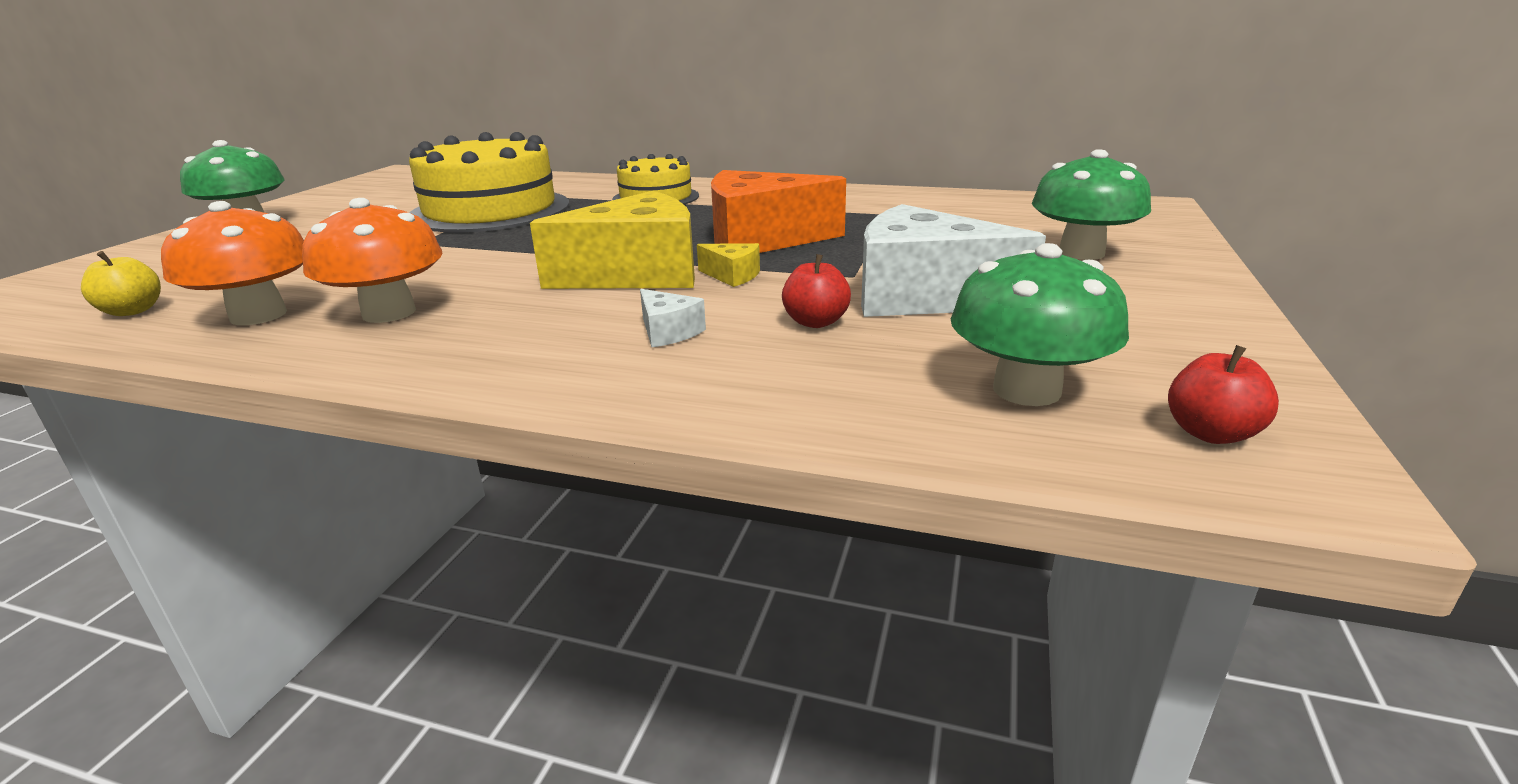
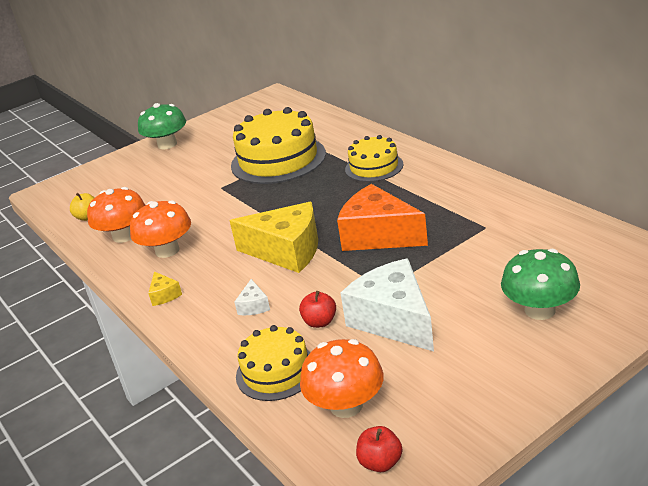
camera: 40 degrees right, 5 degrees up
yellow cheese [697,243,760,287] -> yellow cheese moved to [148,272,182,306]
green mushroom [951,243,1129,406] -> orange mushroom [300,339,384,418]
none -> yellow cake [236,325,311,401]

